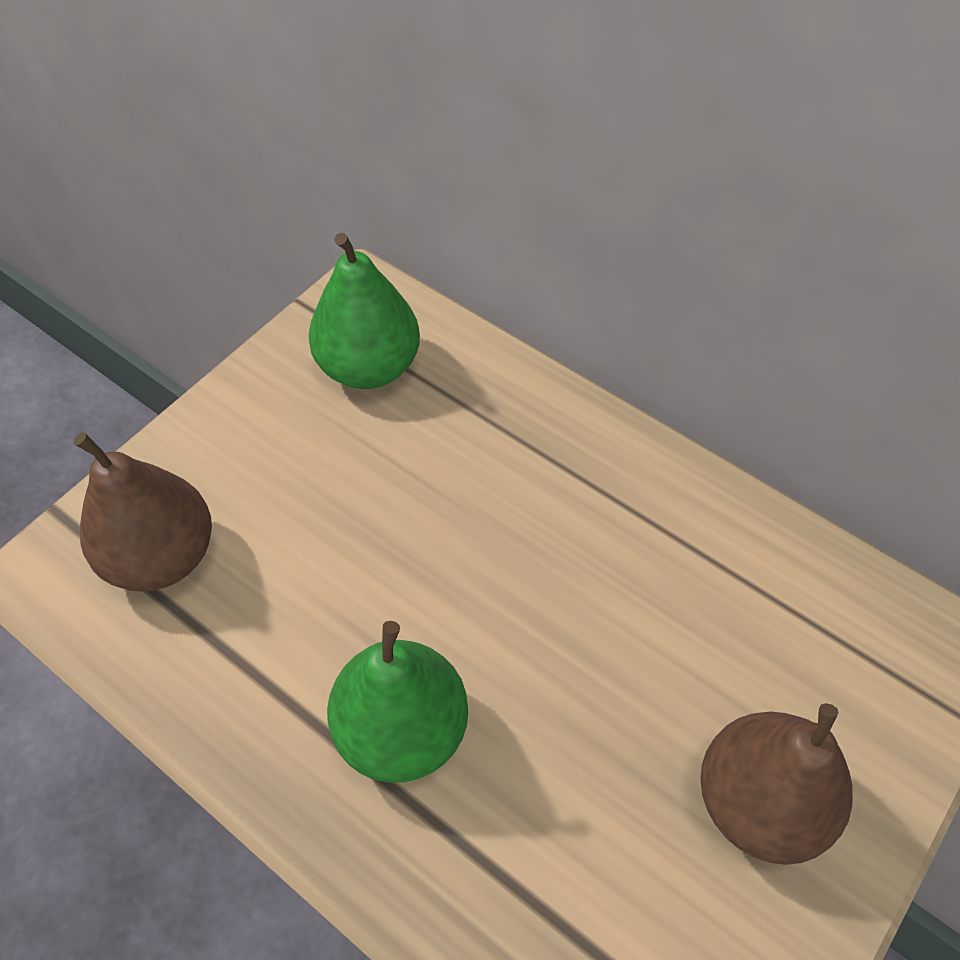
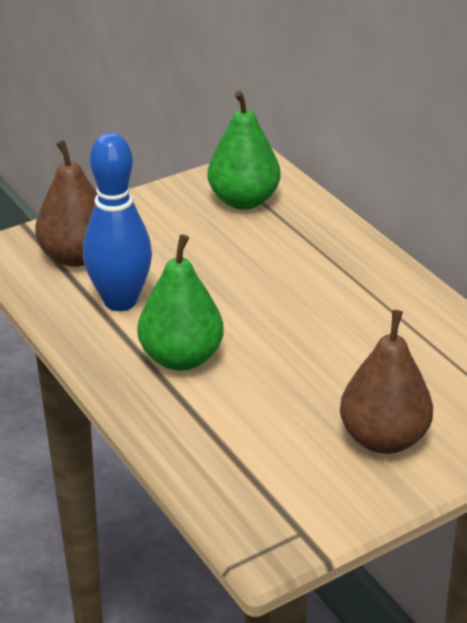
camera: 20 degrees right, 20 degrees down
none -> blue bowling pin [83,133,152,311]

